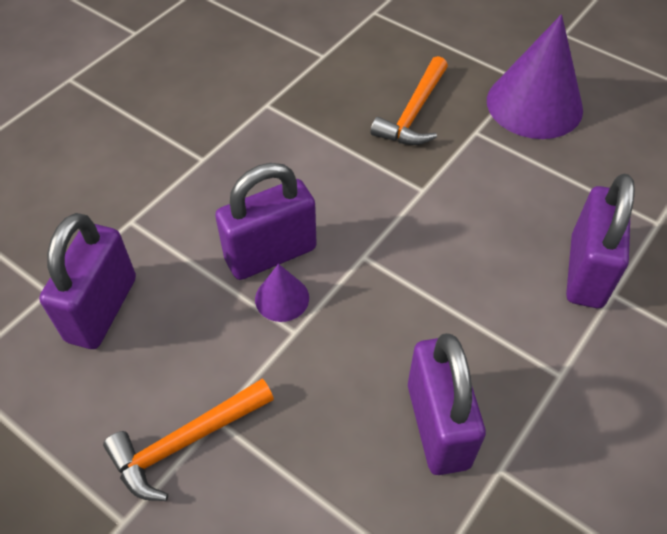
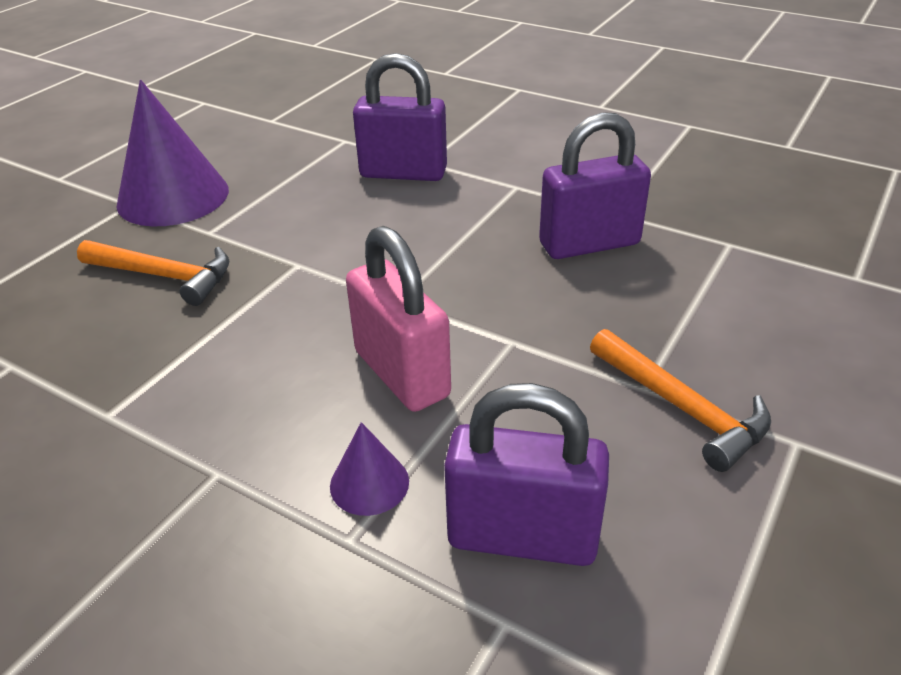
camera: 95 degrees left, 15 degrees down
purple padlock [215,163,317,280] -> pink padlock [346,226,451,412]
purple cone [255,264,309,322] -> purple cone moved to [330,422,409,516]

